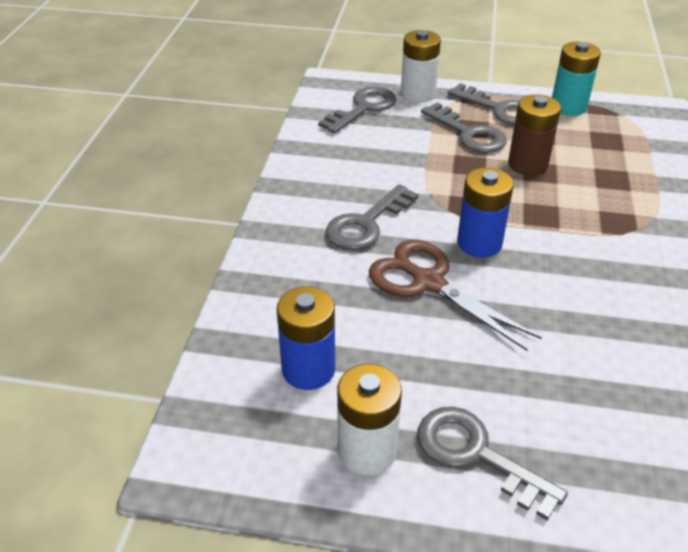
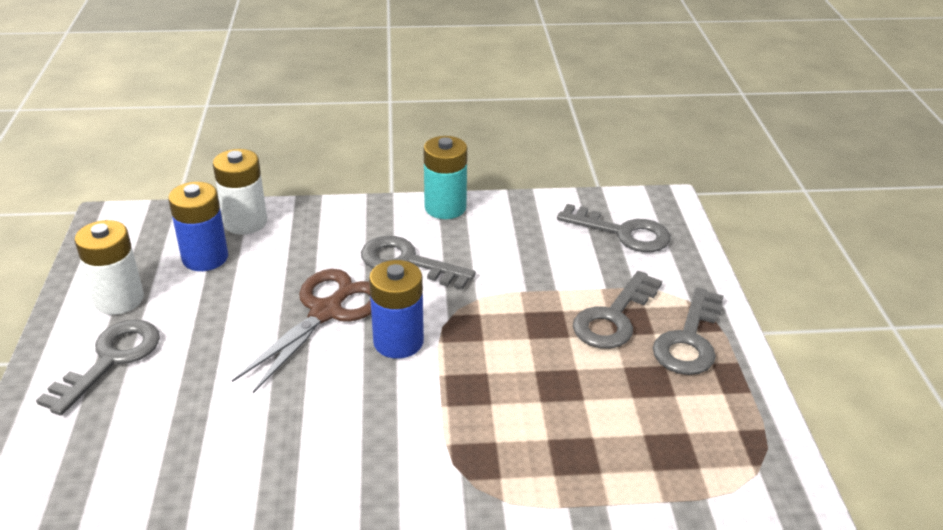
camera: 75 degrees right, 5 degrees down
white battery [401,30,441,103] -> white battery moved to [213,149,267,235]
brown battery [508,94,561,175] -> none
turquoise battery [552,42,601,116] -> turquoise battery moved to [423,136,467,219]

